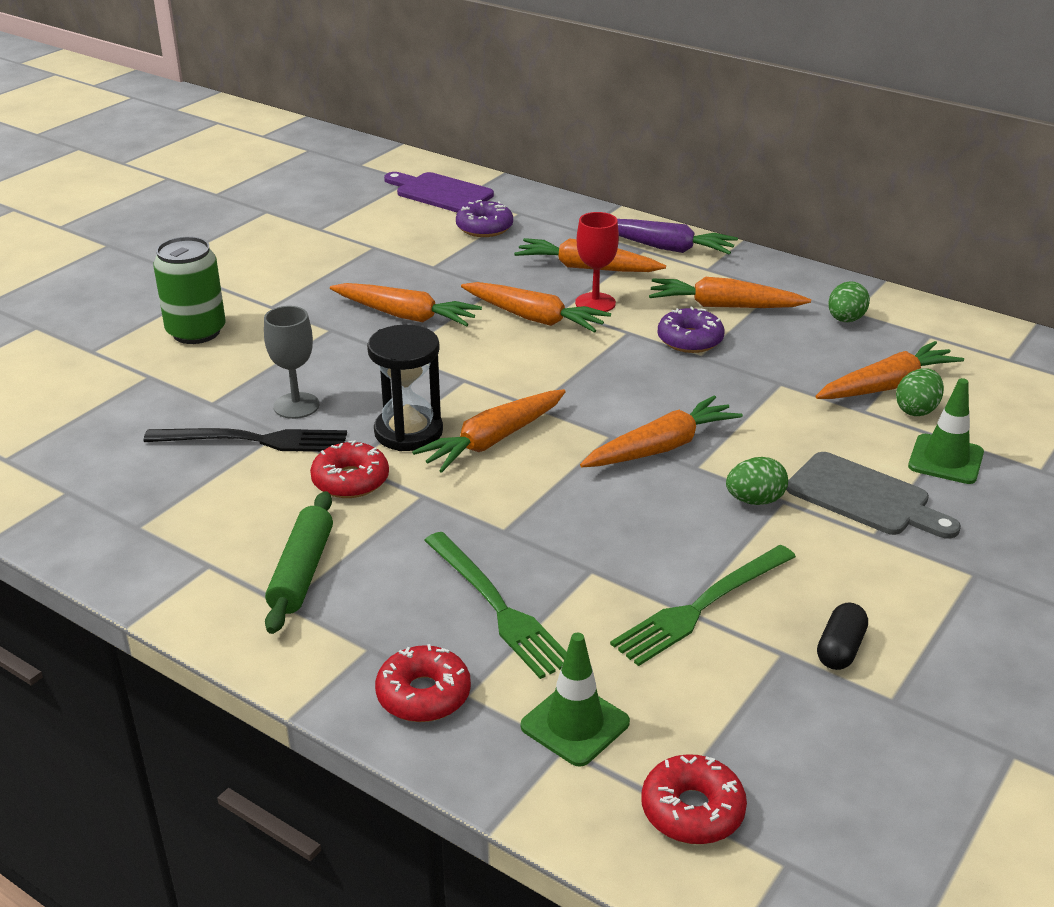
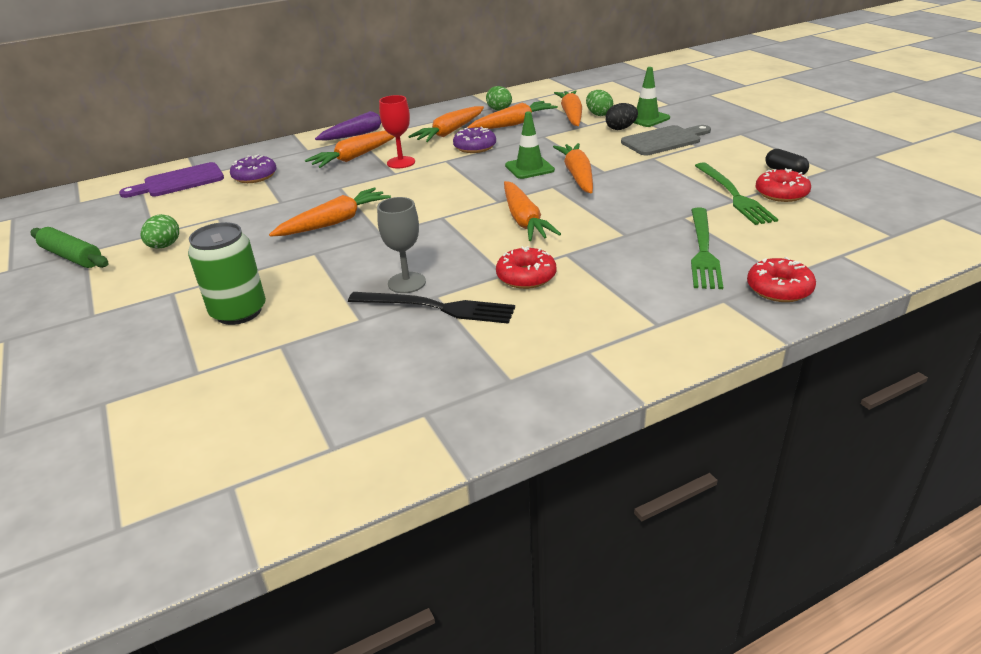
camera: 60 degrees left, 0 degrees up
black fork [143,428,347,452] -> black fork turned 75 degrees clockwise [348,292,515,324]
green rolling pin [265,491,333,634] -> green rolling pin moved to [31,227,109,268]
black hourglass [367,325,443,451] -> none
green fork [424,532,567,679] -> green fork turned 105 degrees clockwise [691,208,723,289]
orange carrot [461,282,611,333] -> orange carrot moved to [468,101,558,129]
green traffic cone [521,632,630,767] -> green traffic cone moved to [505,111,555,179]
red donut [641,754,747,844] -> red donut moved to [756,168,811,202]
green egg [726,457,788,505] -> green egg moved to [141,214,179,249]
none -> black egg [605,103,638,130]

